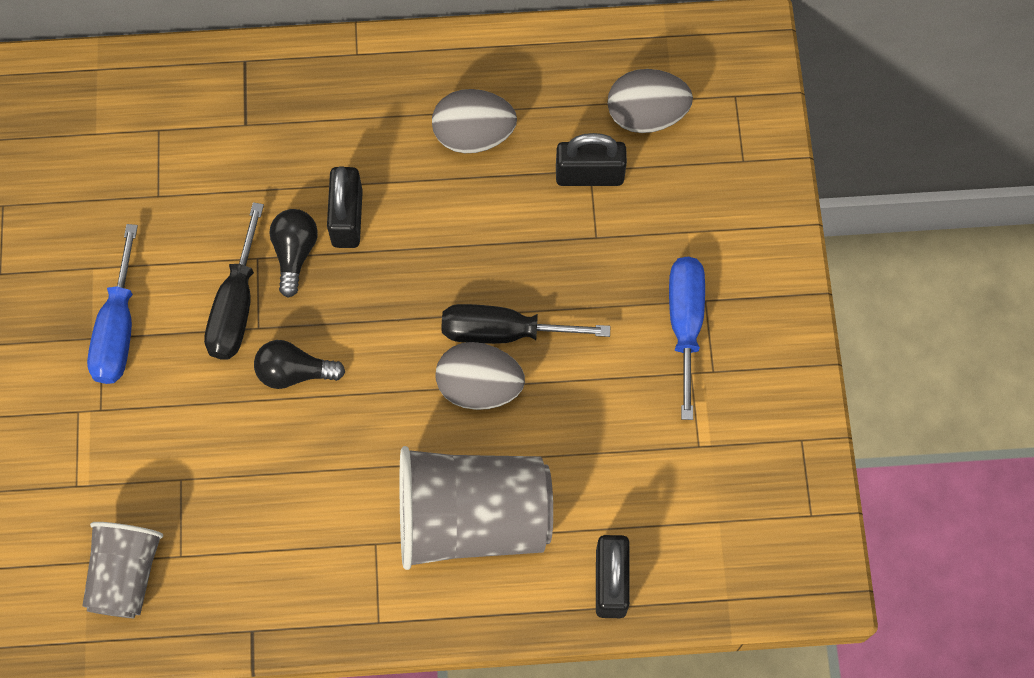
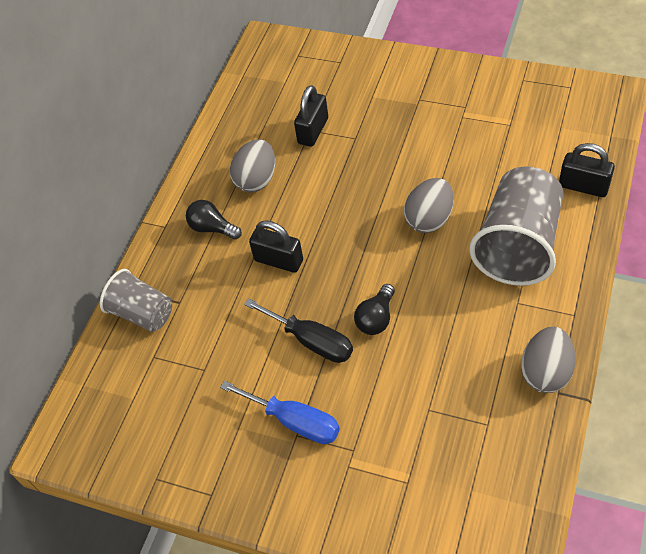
camera: 60 degrees left, 15 degrees down
grey cup [83,522,163,618] -> grey cup moved to [100,269,172,332]
black light bulb [269,209,318,298] -> black light bulb moved to [186,200,242,240]
black screwdriver [441,304,611,344] -> none
grey egg [607,69,693,133] -> grey egg moved to [521,327,576,393]
blue screwdriver [669,257,705,420] -> none

